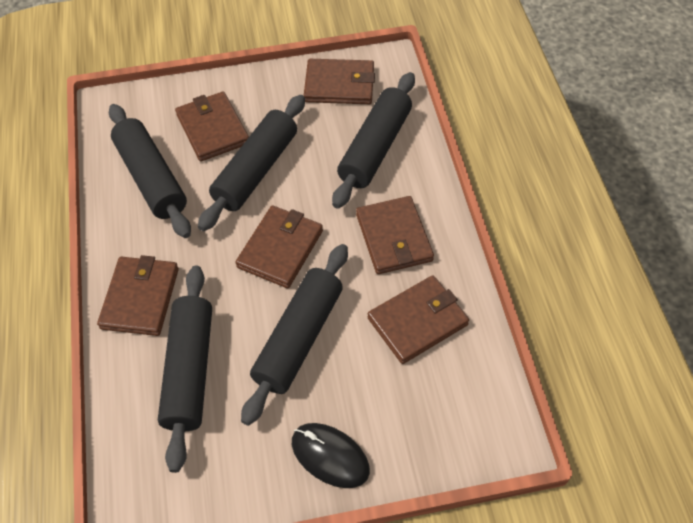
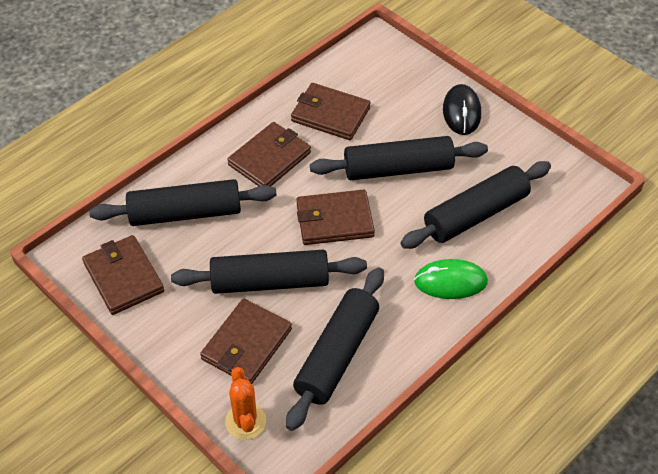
camera: 125 degrees left, 5 degrees down
brown wallet [97,255,179,336] -> green mouse [414,259,488,299]
none -> orange cactus [225,367,266,440]

